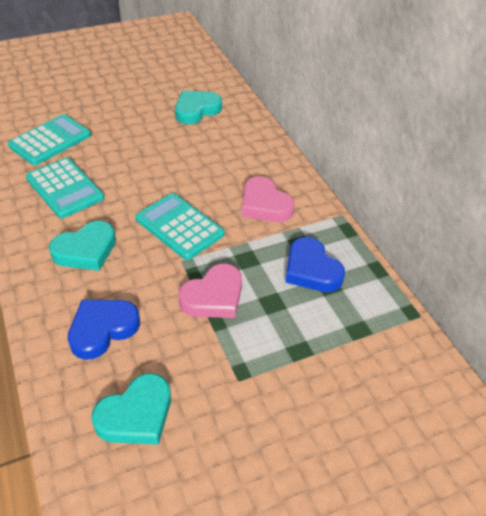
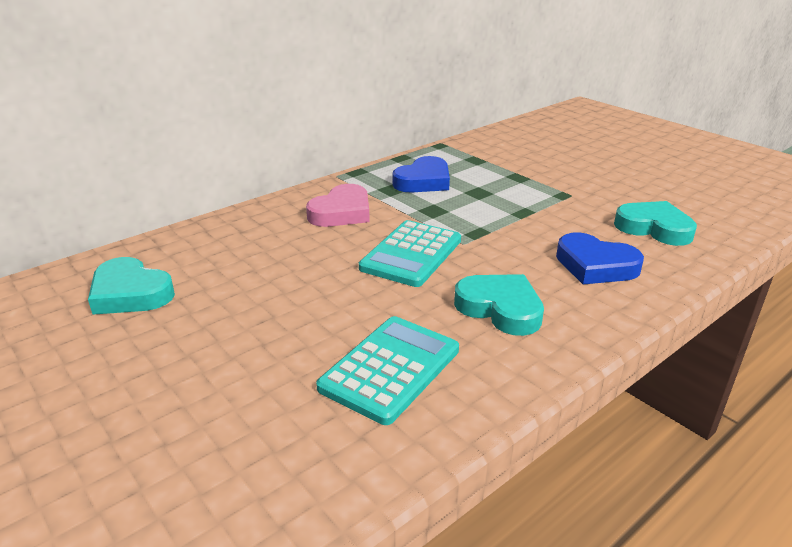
camera: 105 degrees left, 15 degrees down
turquoise calculator [8,114,91,165] -> none
pink heart [178,264,242,318] -> none

